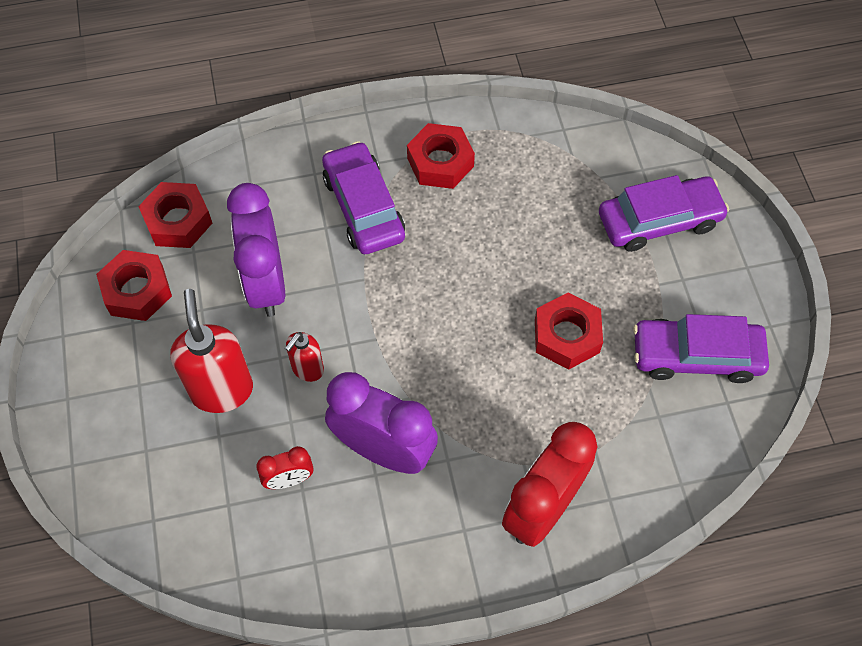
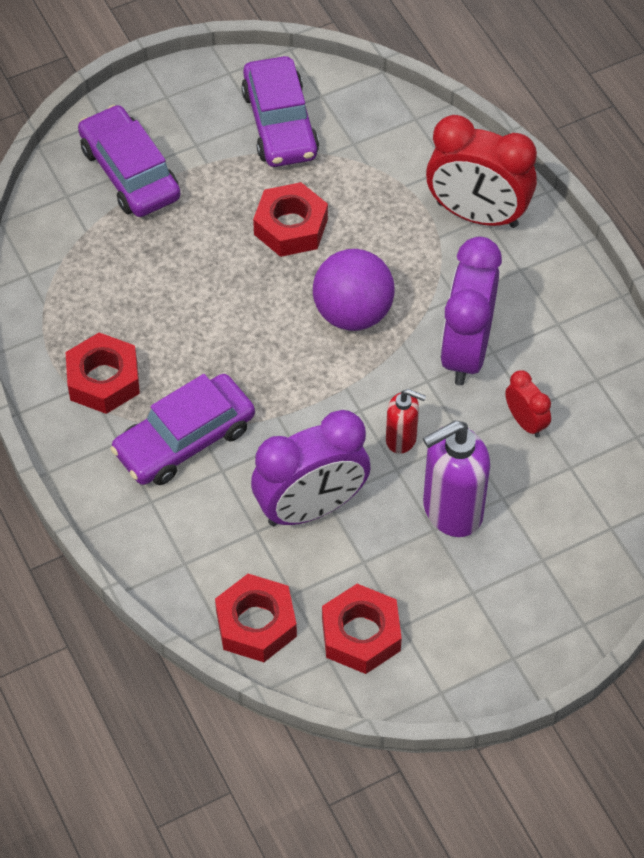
camera: 105 degrees left, 5 degrees down
red soap dispenser [170,289,253,413] -> purple soap dispenser [423,420,490,537]
none -> purple ball [313,249,395,331]

